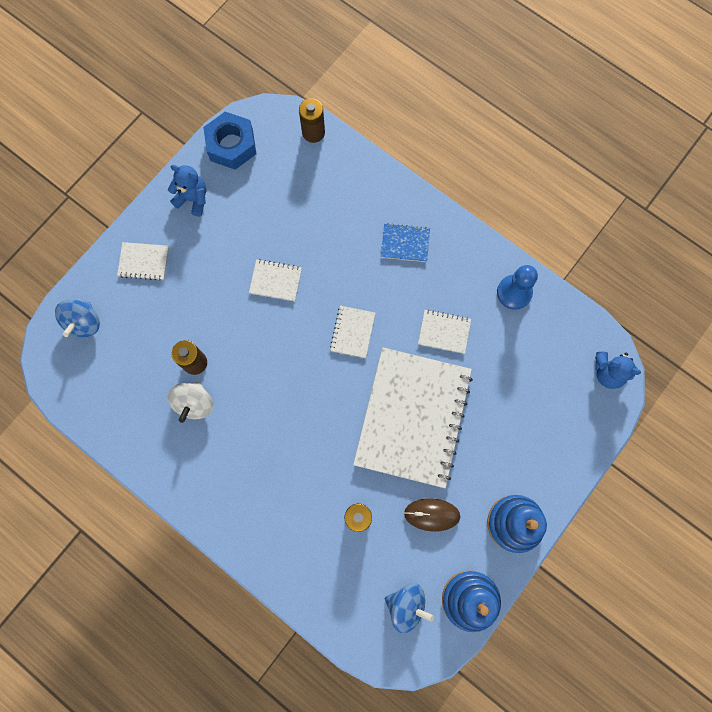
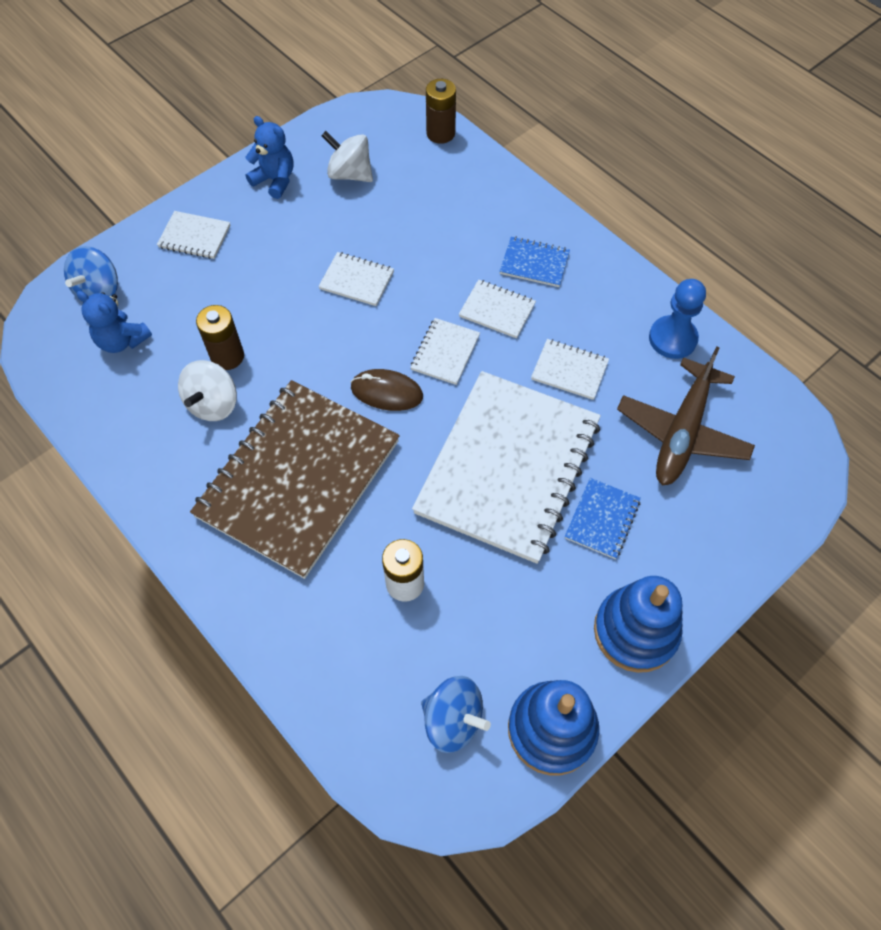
camera: 10 degrees right, 15 degrees down
blue nut [203,112,256,170] -> none
brown mouse [404,498,460,531] -> brown mouse moved to [351,369,423,411]
blue teddy bear [595,352,641,389] -> blue teddy bear moved to [77,291,152,353]
none -> brown notebook [190,380,400,579]
none -> white spinning top [321,131,373,182]
none -> white notebook [459,280,536,338]
none -> blue notebook [565,478,641,559]
none -> brown plane [617,346,755,485]

